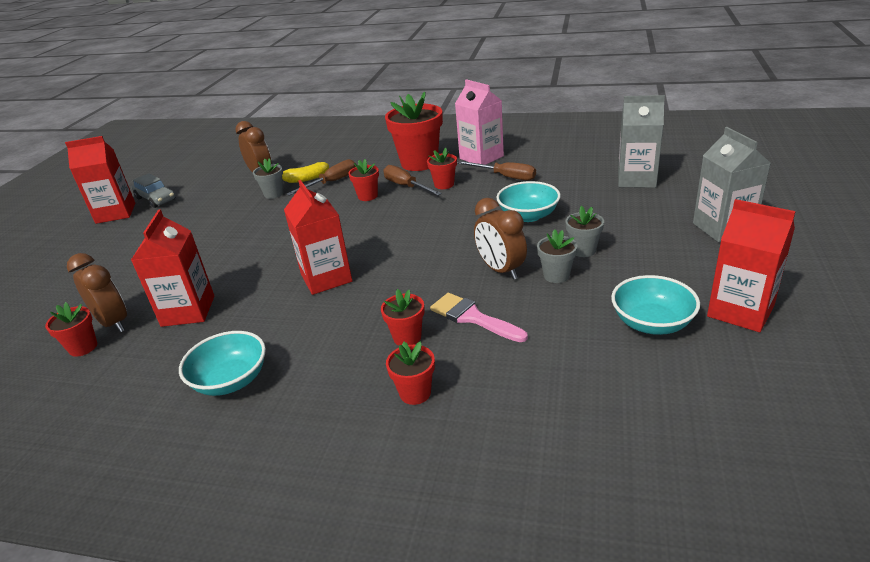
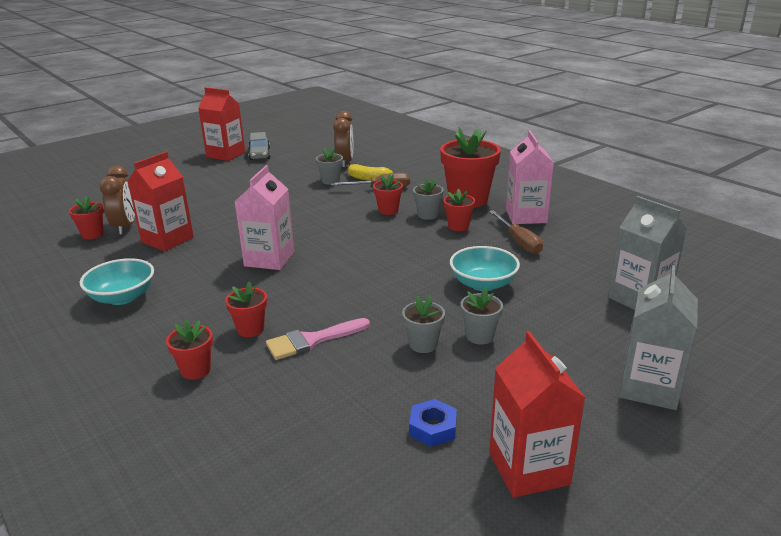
camera: 35 degrees right, 5 degrees down
red carton [284,180,352,295] -> pink carton [235,165,294,270]
brown screwdriver [383,165,442,195] -> grey flower pot [413,178,443,220]
pink brush [430,293,528,342] -> pink brush turned 105 degrees counterclockwise [266,318,370,360]
brown clock [474,198,527,280] -> none
turquoise bowl [611,275,700,335] -> blue nut [409,399,457,447]

